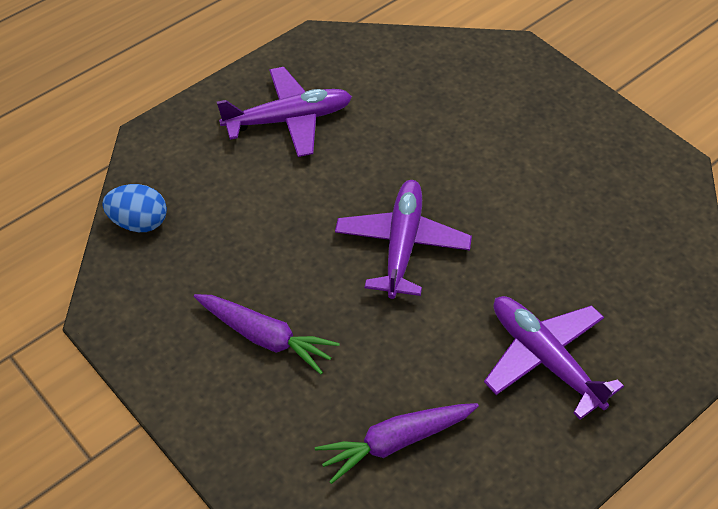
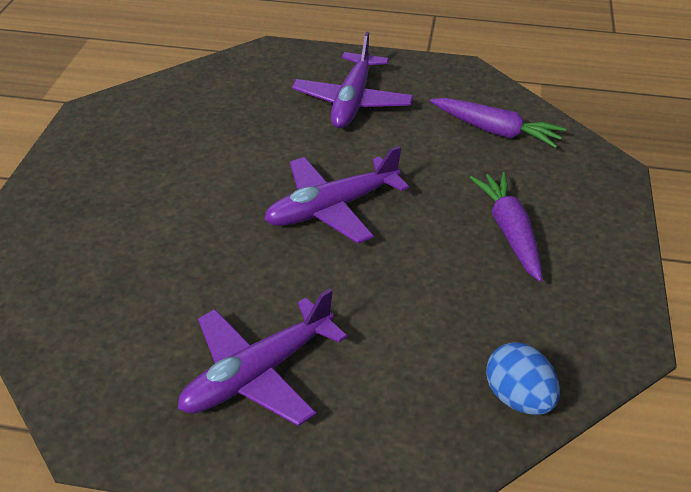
camera: 130 degrees left, 10 degrees down
purple plane [217,67,352,157] -> purple plane turned 75 degrees counterclockwise [178,289,347,426]

